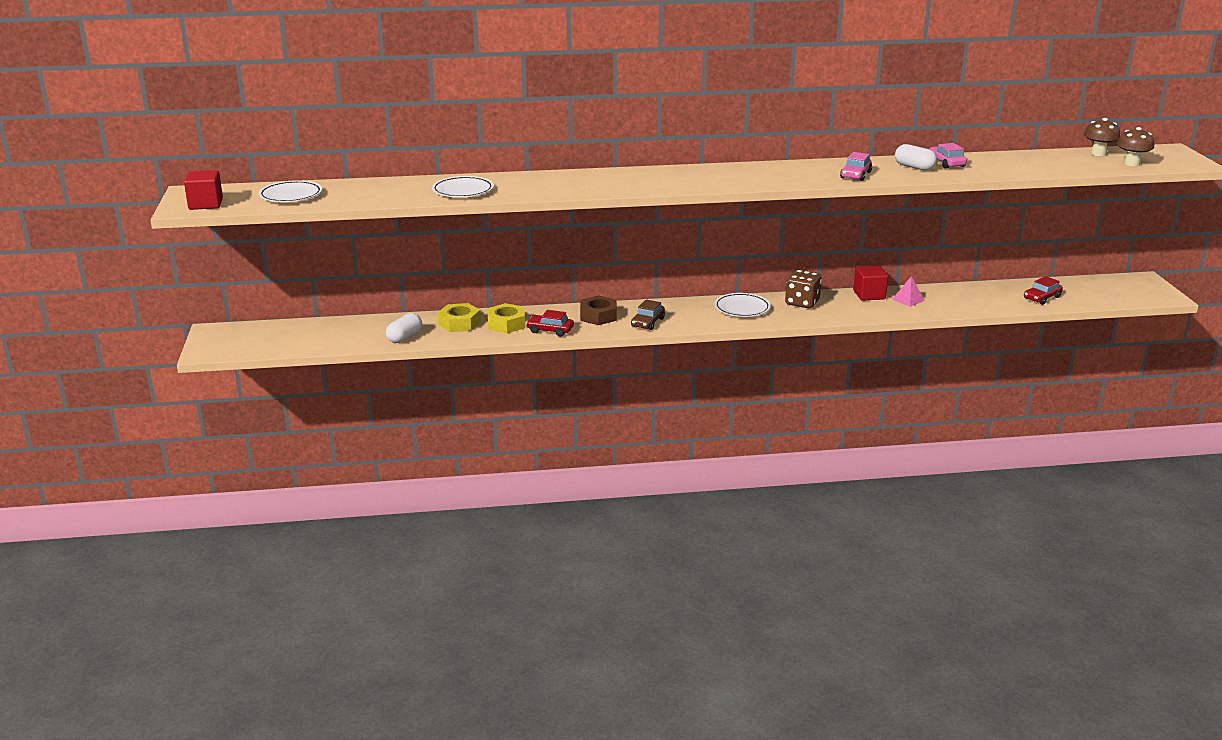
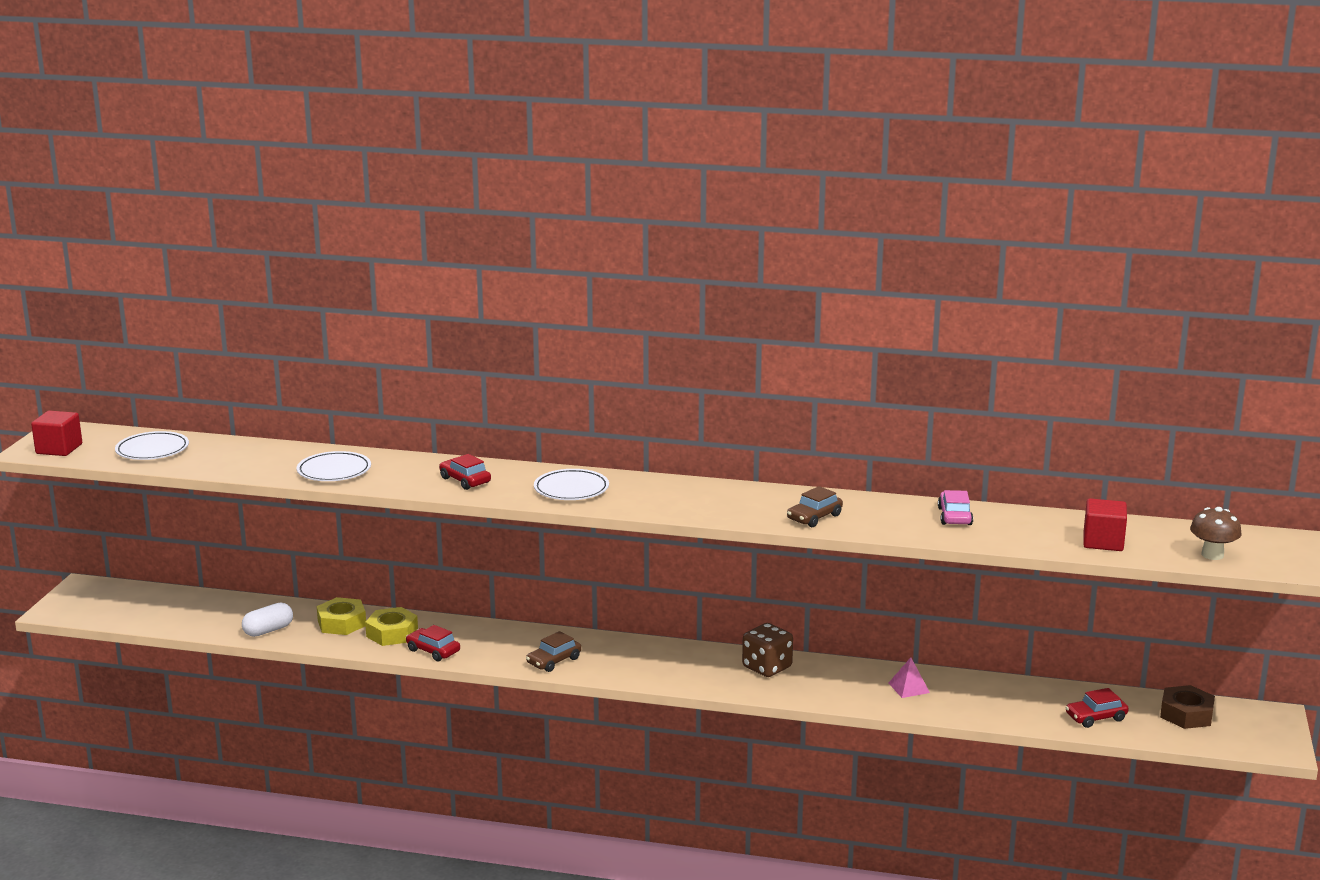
camera: 20 degrees right, 5 degrees down
brown nut [580,295,617,325] -> brown nut moved to [1160,685,1215,729]
white plate [714,293,771,317] -> white plate moved to [534,469,609,500]
pink car [840,152,872,181] -> brown car [787,486,843,527]
red cube [853,266,888,301] -> red cube moved to [1083,498,1127,551]
white capsule [895,144,937,171] -> none
brown mushroom [1084,118,1120,156] -> none
none -> red car [439,454,491,490]

